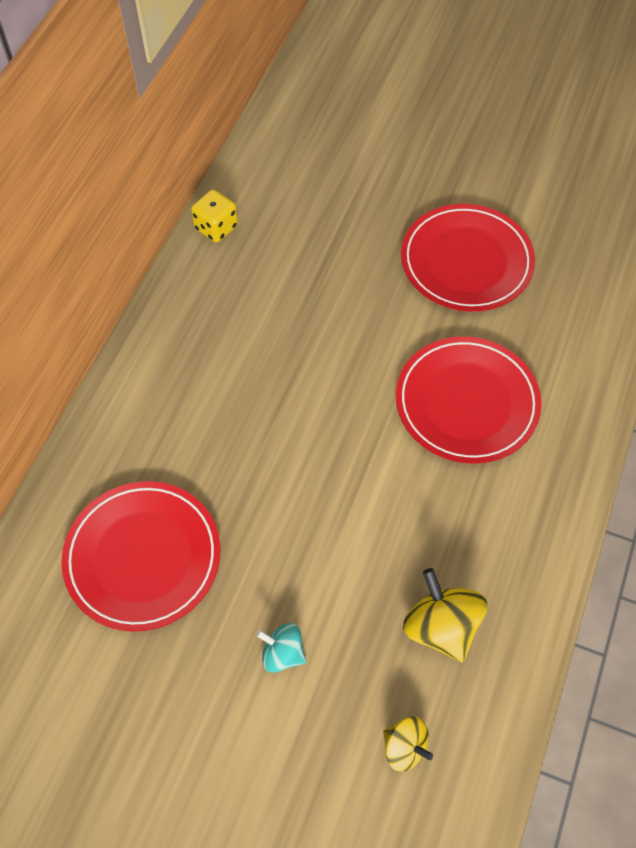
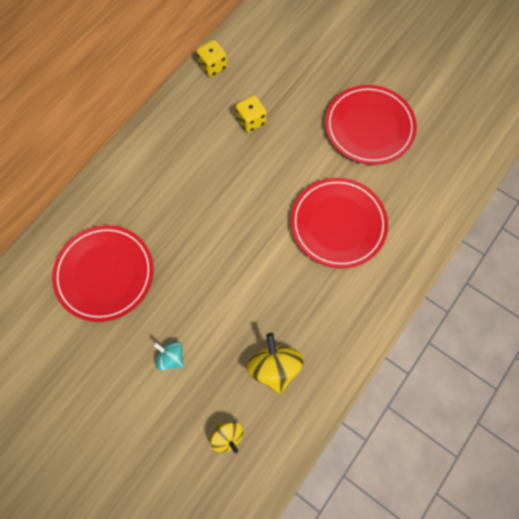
camera: 15 degrees right, 10 degrees up
none -> yellow dice [236,95,267,132]

